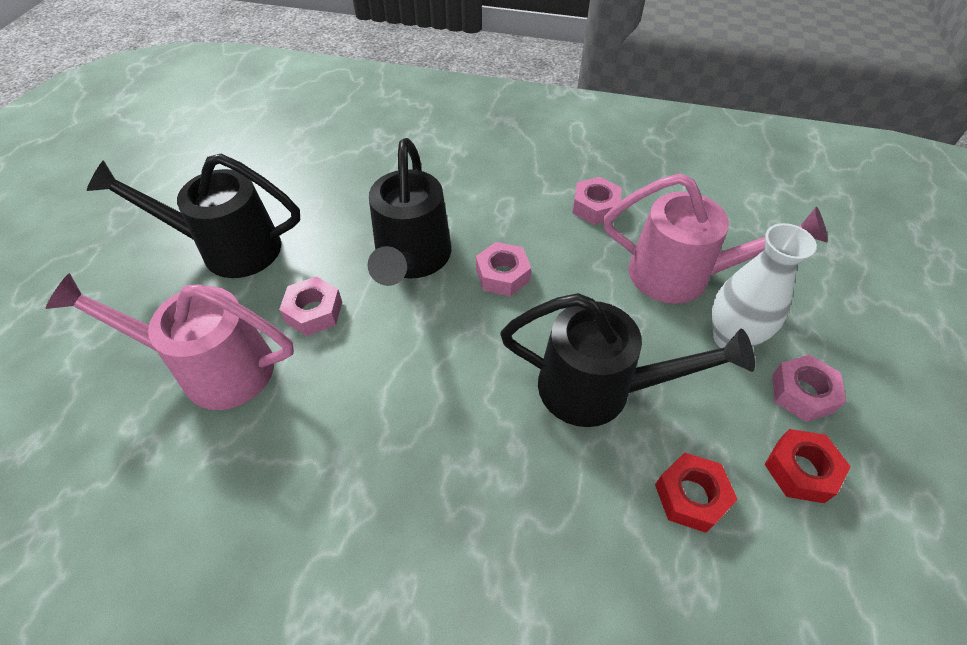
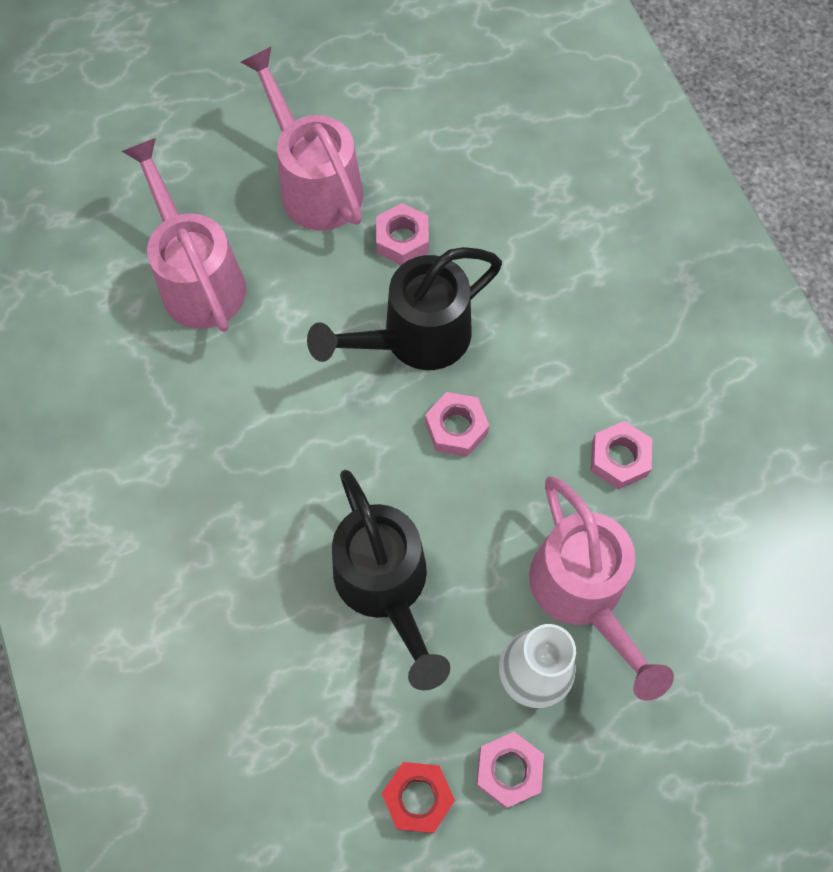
camera: 55 degrees right, 15 degrees up
black watering can [87,154,300,278] -> pink watering can [241,47,363,230]
pink nut [279,276,342,336] -> pink nut moved to [376,203,429,265]
red nut [655,452,738,533] -> none

